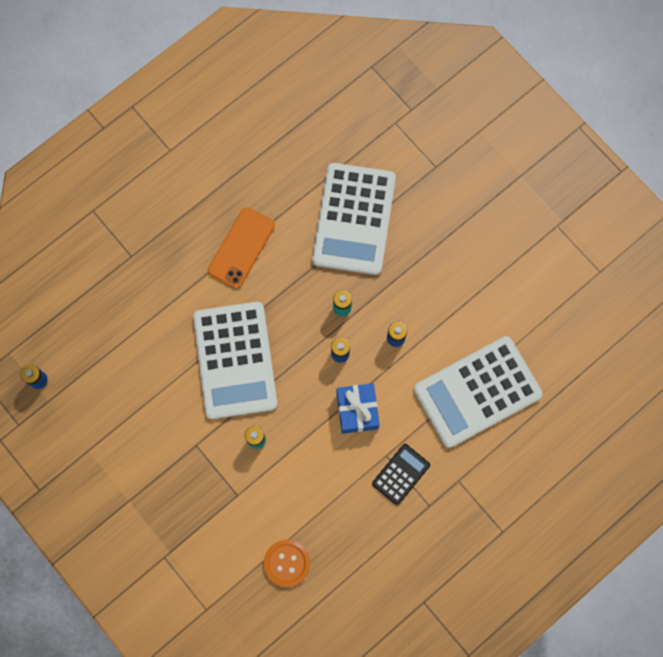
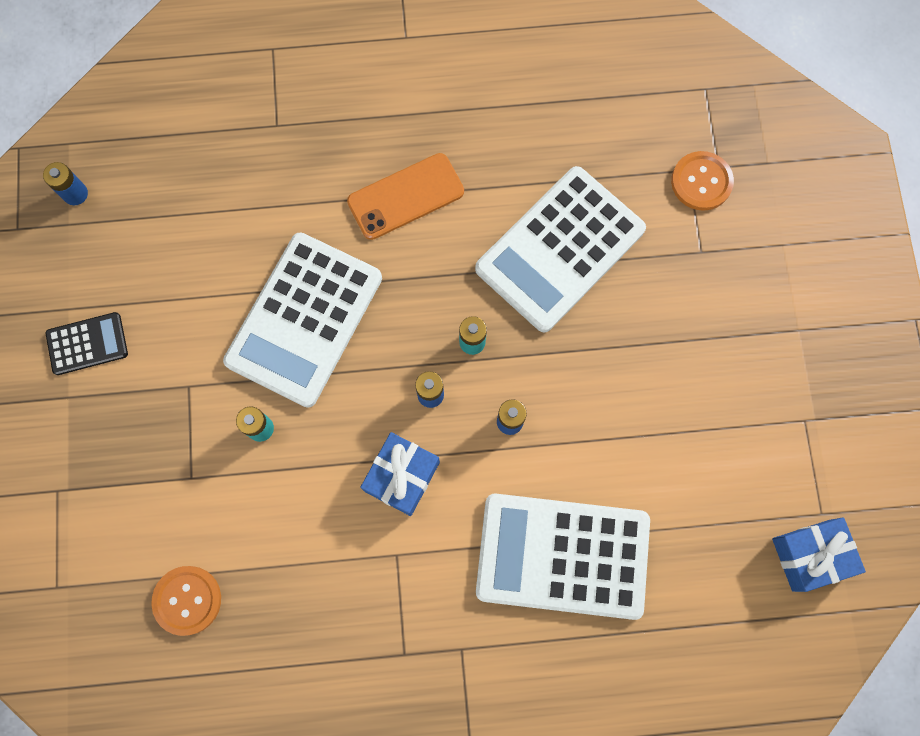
camera: 35 degrees right, 0 degrees up
black calculator [372,444,430,505] -> black calculator moved to [46,312,128,375]
none -> orange button [671,151,734,211]
none -> blue gift [772,518,866,592]

